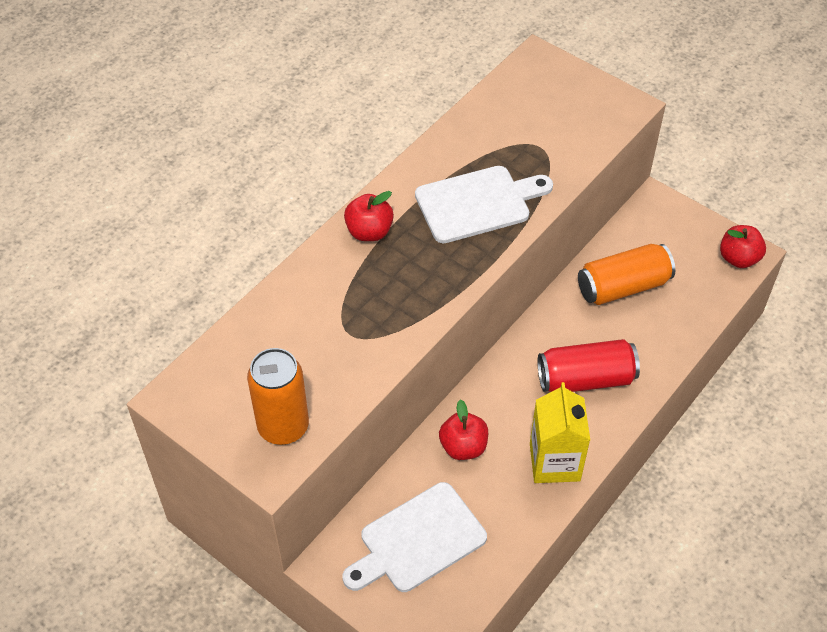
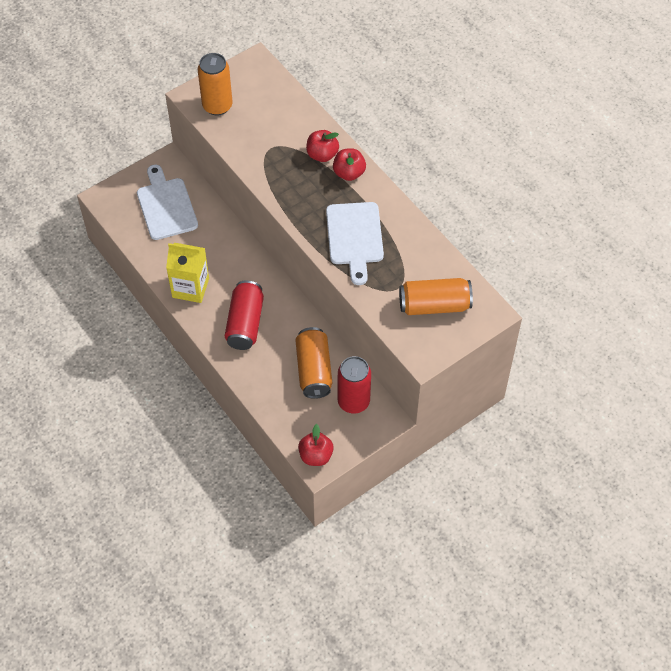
camera: 105 degrees right, 5 degrees up
red apple [439,399,488,460] -> red apple moved to [306,130,339,162]
none -> red can [338,356,371,413]
none -> orange can [399,278,473,315]

